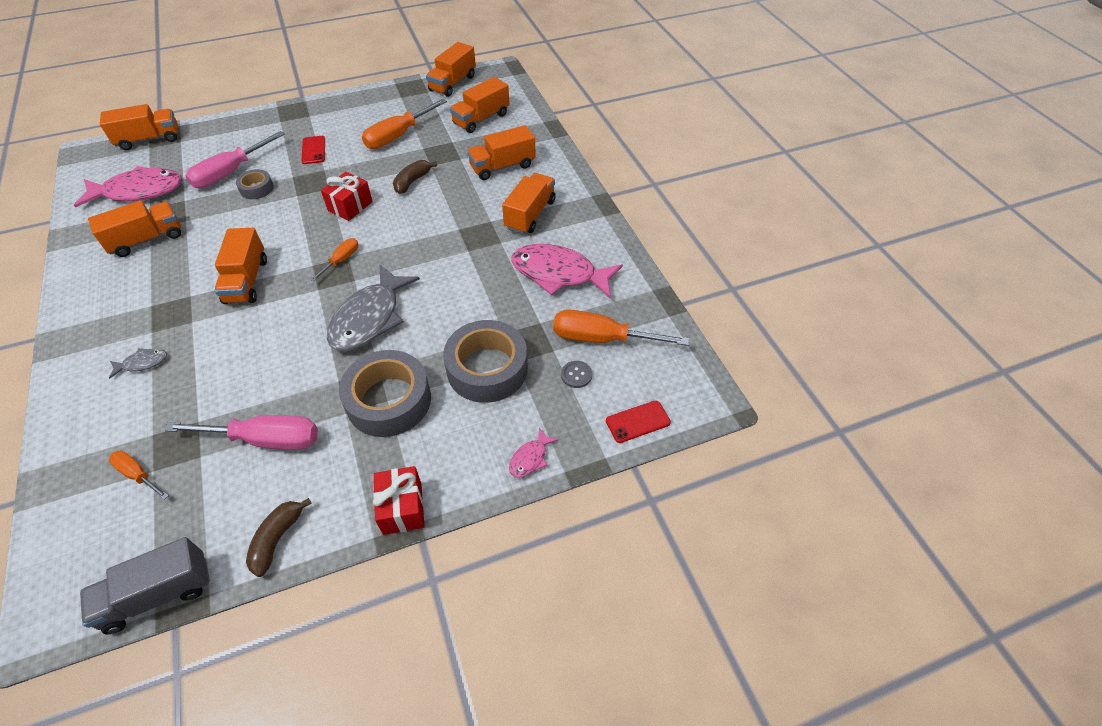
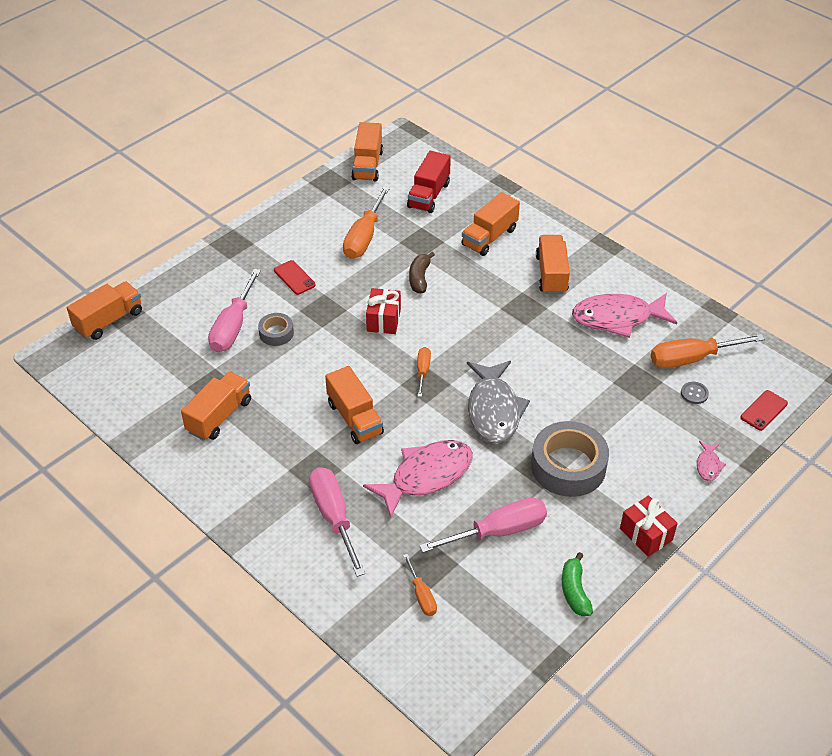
camera: 25 degrees left, 5 degrees down
pink fish [74,166,182,208] -> pink fish moved to [363,440,473,518]
grey truck [80,537,210,635] -> none
grey fish [109,348,167,379] -> pink screwdriver [309,467,365,577]
orange screwdriver [109,451,169,500] -> orange screwdriver turned 120 degrees counterclockwise [403,554,437,616]
brown banana [246,498,312,577] -> green banana [562,552,593,616]
grey tape [443,320,528,403] -> none
orange truck [450,77,509,133] -> red truck [407,151,451,213]

